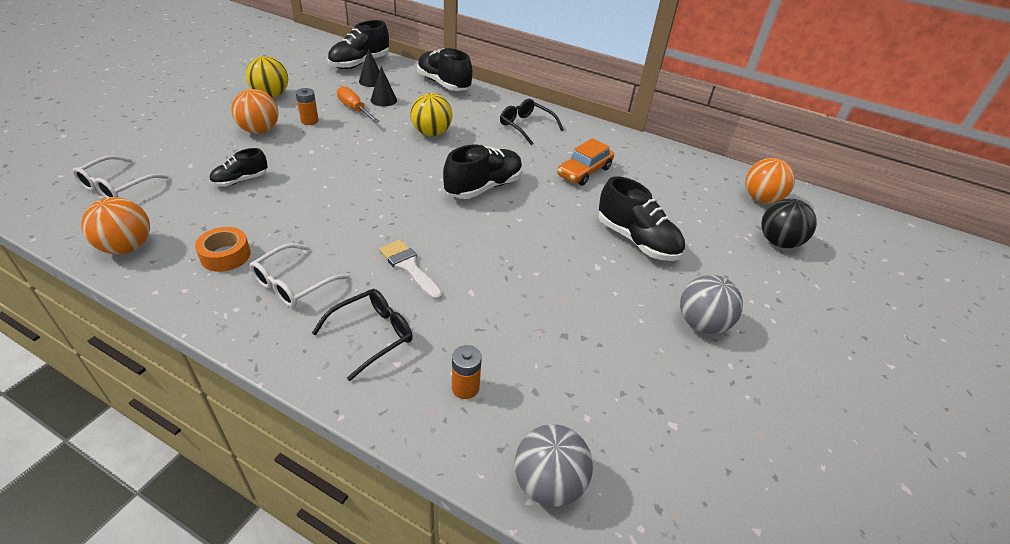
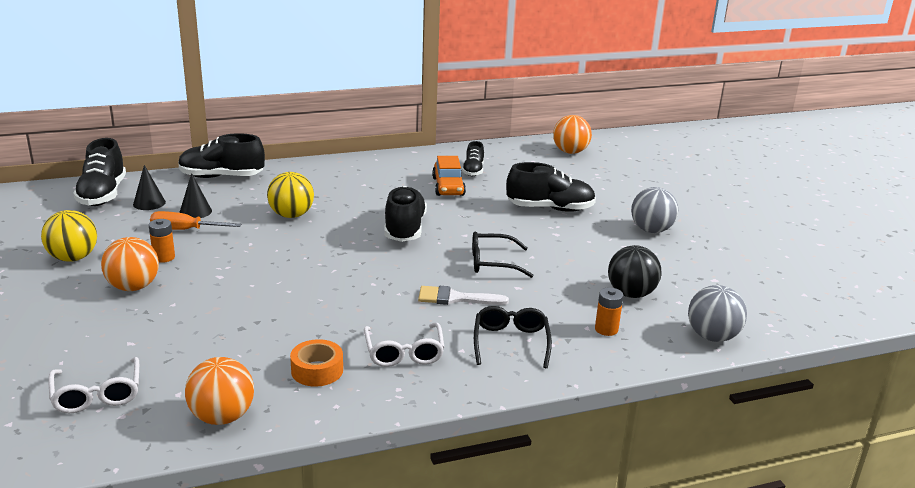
camera: 45 degrees left, 15 degrees down
black shoe [209,148,268,187] -> black shoe moved to [462,141,484,176]
black glasses [500,99,564,145] -> black glasses moved to [472,231,534,278]
black ball [761,199,817,248] -> black ball moved to [608,245,661,298]

